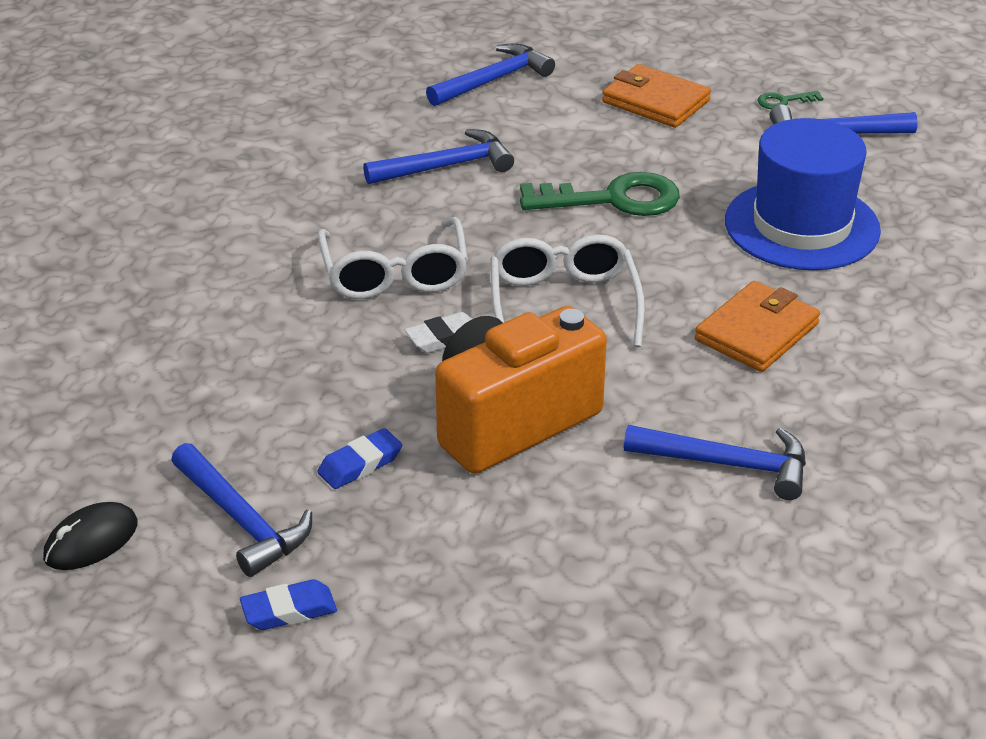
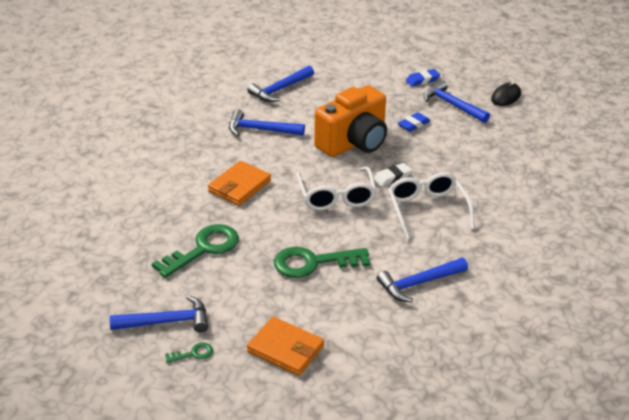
camera: 175 degrees right, 0 degrees up
blue hammer [426,43,555,106] -> blue hammer moved to [248,66,314,102]
blue hat [725,118,881,270] -> green key [152,224,239,278]

